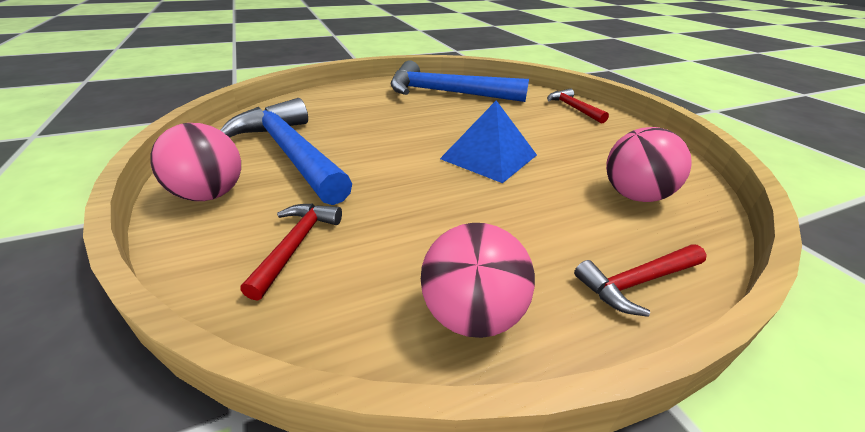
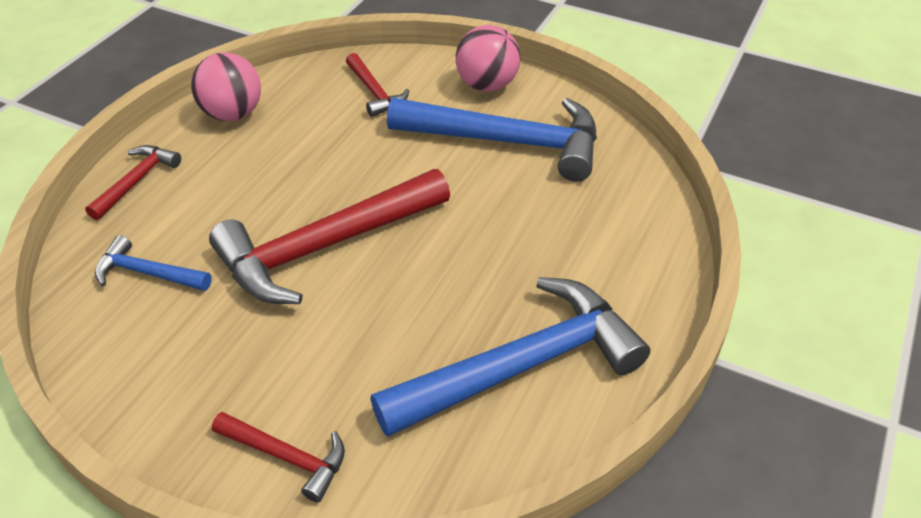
camera: 140 degrees right, 10 degrees up
blue pyramid [440,100,537,183] -> red hammer [209,169,450,304]
pink ball [606,127,692,202] -> blue hammer [95,235,212,291]

